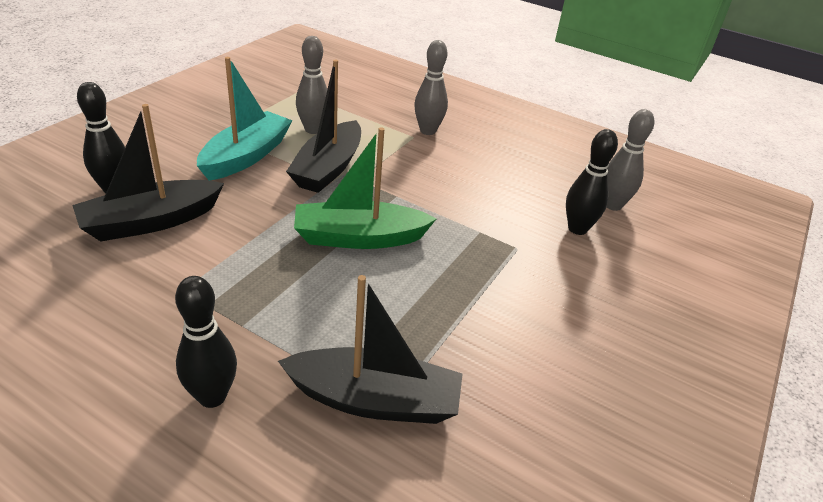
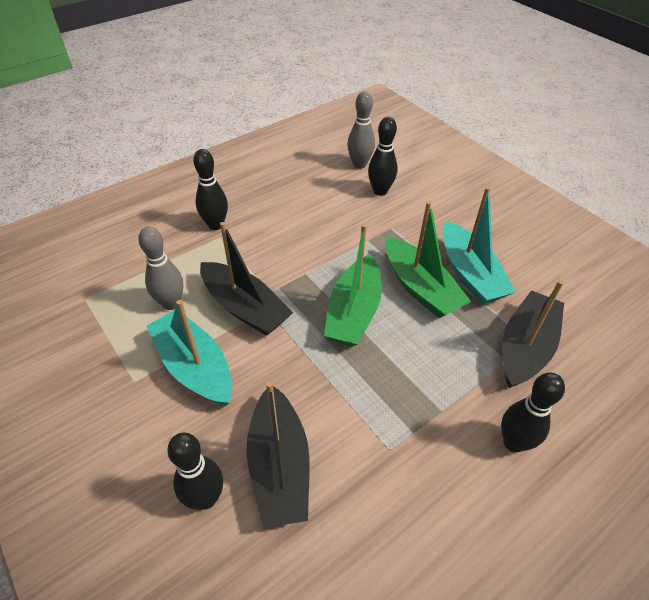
camera: 65 degrees left, 10 degrees up
grey bowling pin [414,40,448,135] -> black bowling pin [193,149,228,230]
none -> green boat [385,201,471,318]
none -> turquoise boat [443,187,516,304]

